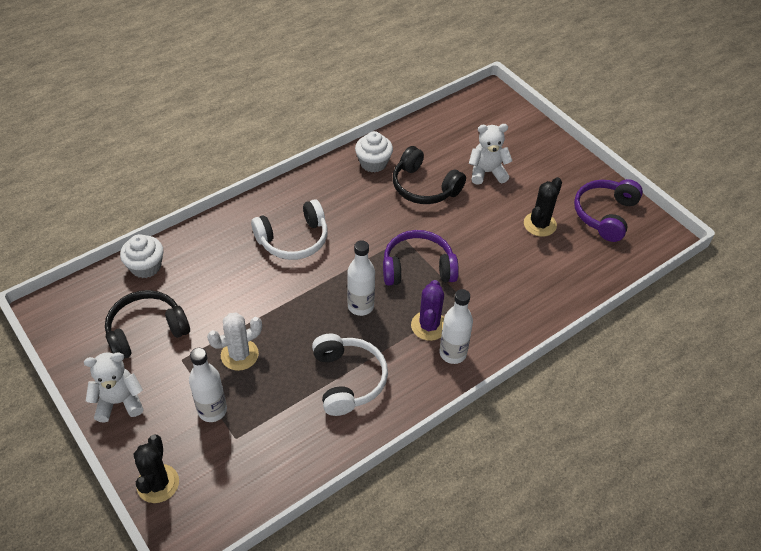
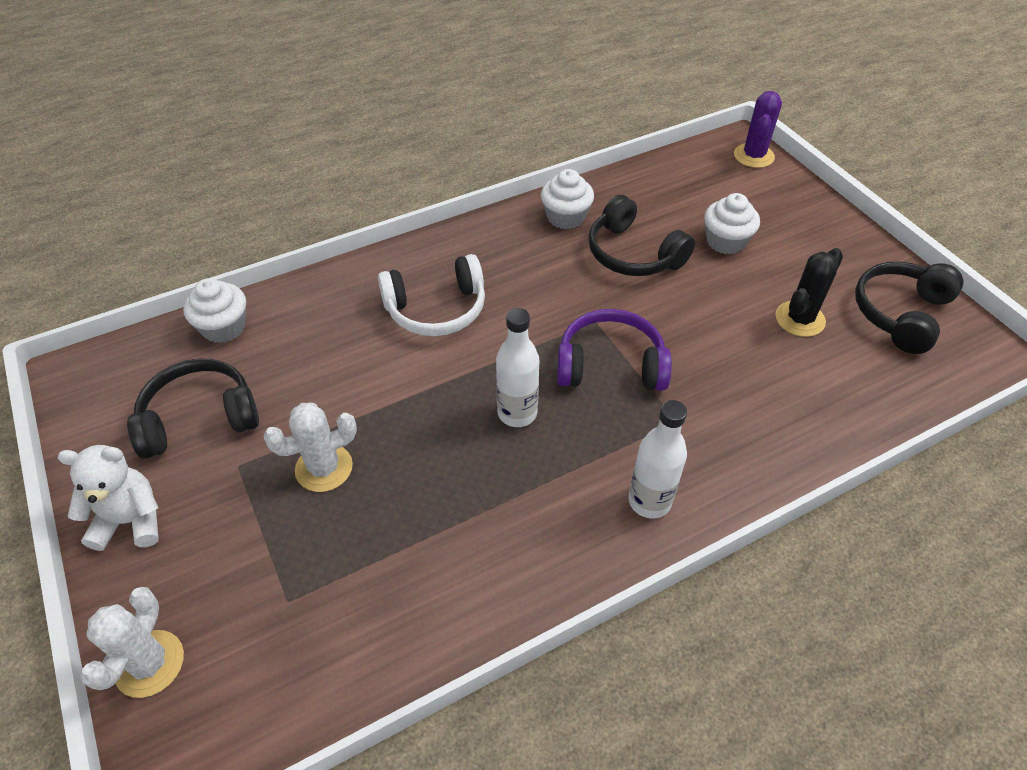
camera: 10 degrees right, 0 degrees up
black cactus [134,435,179,503] -> white cactus [80,587,184,698]
white bottle [189,348,227,422] -> none
white headphones [312,333,388,416] -> none
purple cactus [411,280,444,341] -> purple cactus moved to [734,91,782,168]
white teddy bear [469,124,512,185] -> white cupcake [704,193,760,254]
purple headphones [574,179,643,242] -> black headphones [855,261,964,354]

